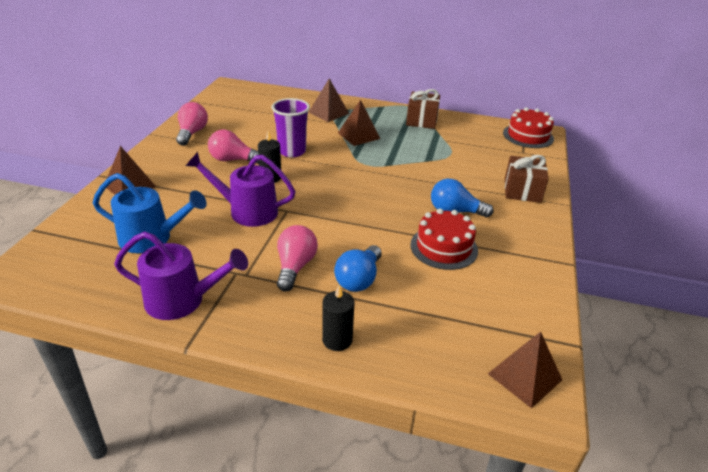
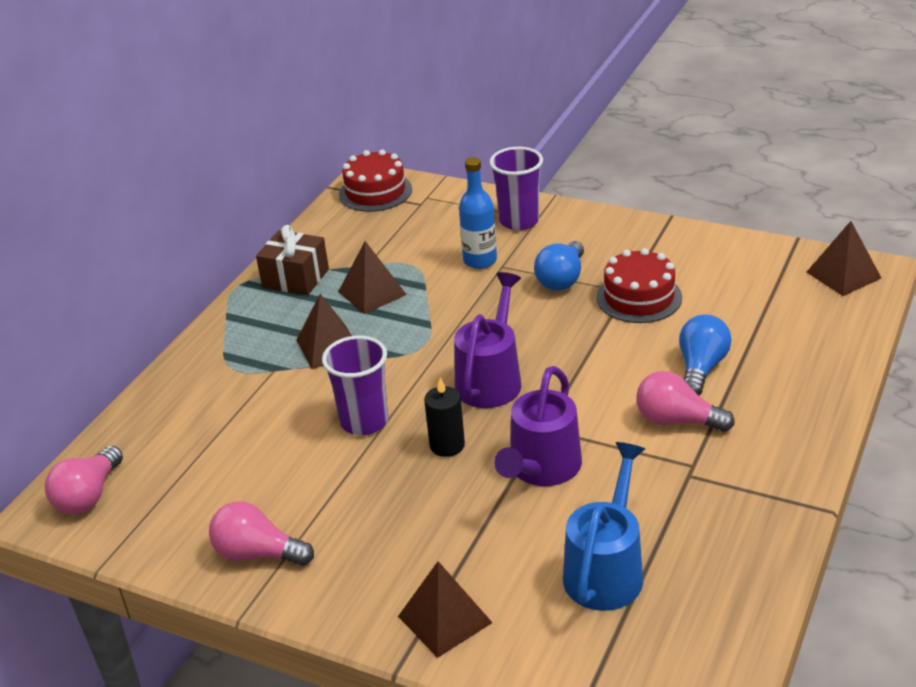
camera: 75 degrees left, 0 degrees up
purple watering can [114,232,248,320] -> purple watering can moved to [454,272,522,408]
pink light bulb [208,130,259,164] -> pink light bulb moved to [45,446,123,514]
brown pyramid [309,78,349,122] -> brown pyramid moved to [338,241,407,314]
black candle [322,285,354,351] -> none
blue light bulb [334,245,382,292] -> blue light bulb turned 105 degrees counterclockwise [679,314,732,395]
brown gift [505,155,549,203] -> purple cup [490,147,543,230]
none -> blue bottle [459,157,497,269]

